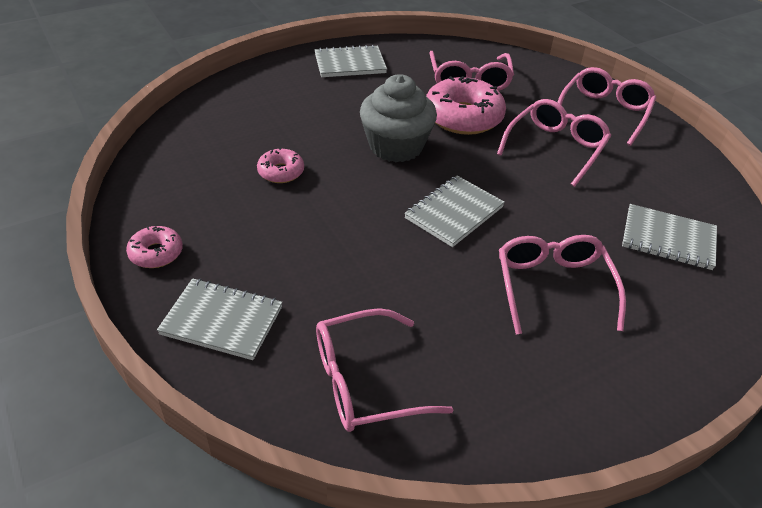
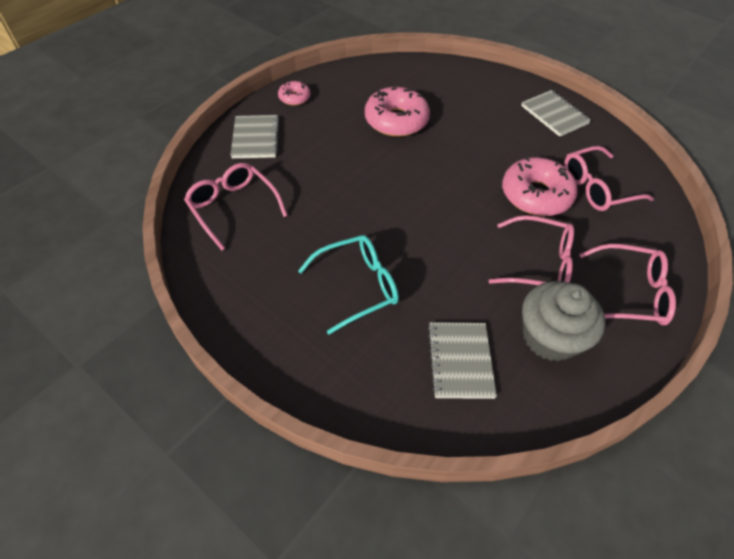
camera: 70 degrees right, 10 degrees up
pink donut [257,147,304,183] -> pink donut [365,87,430,137], size x1.93
grey cupcake [360,74,437,162] -> grey cupcake moved to [522,281,606,361]
grey notebook [404,176,505,247] -> none
pink glasses [499,235,626,335] -> turquoise glasses [298,235,399,334]

